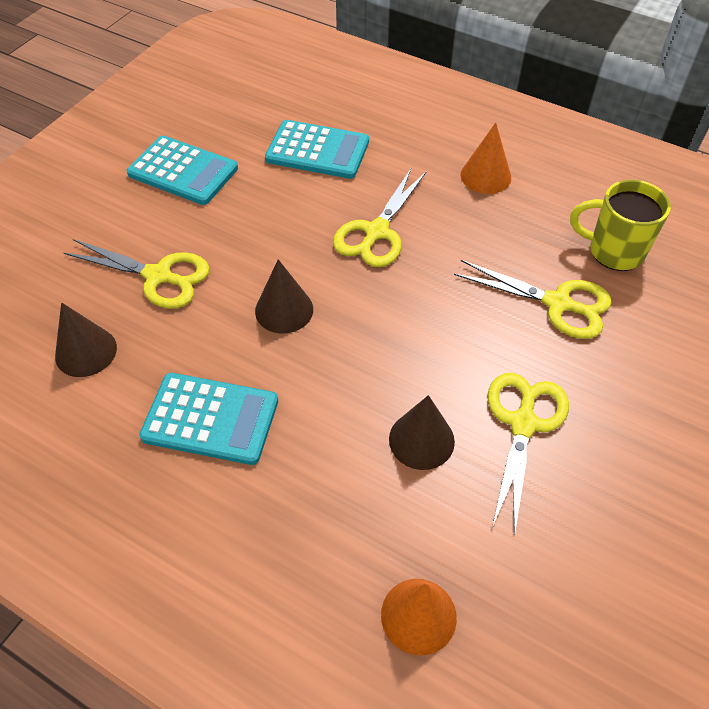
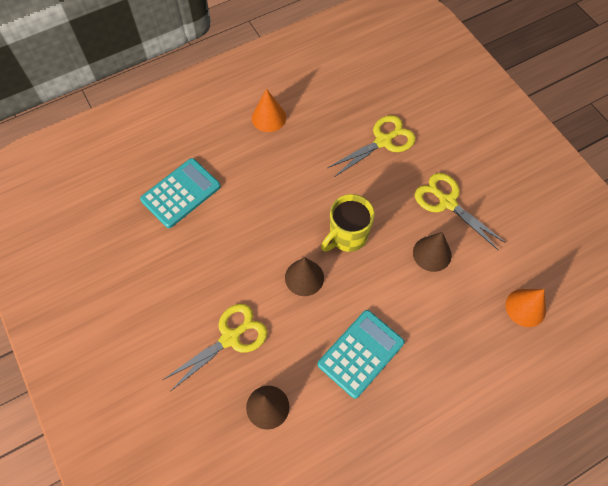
camera: 60 degrees left, 10 degrees up
turquoise calculator [127,136,238,205] -> none
yellow scissors [333,169,427,267] -> none
yellow mug [570,179,671,271] -> yellow mug moved to [321,194,375,252]

